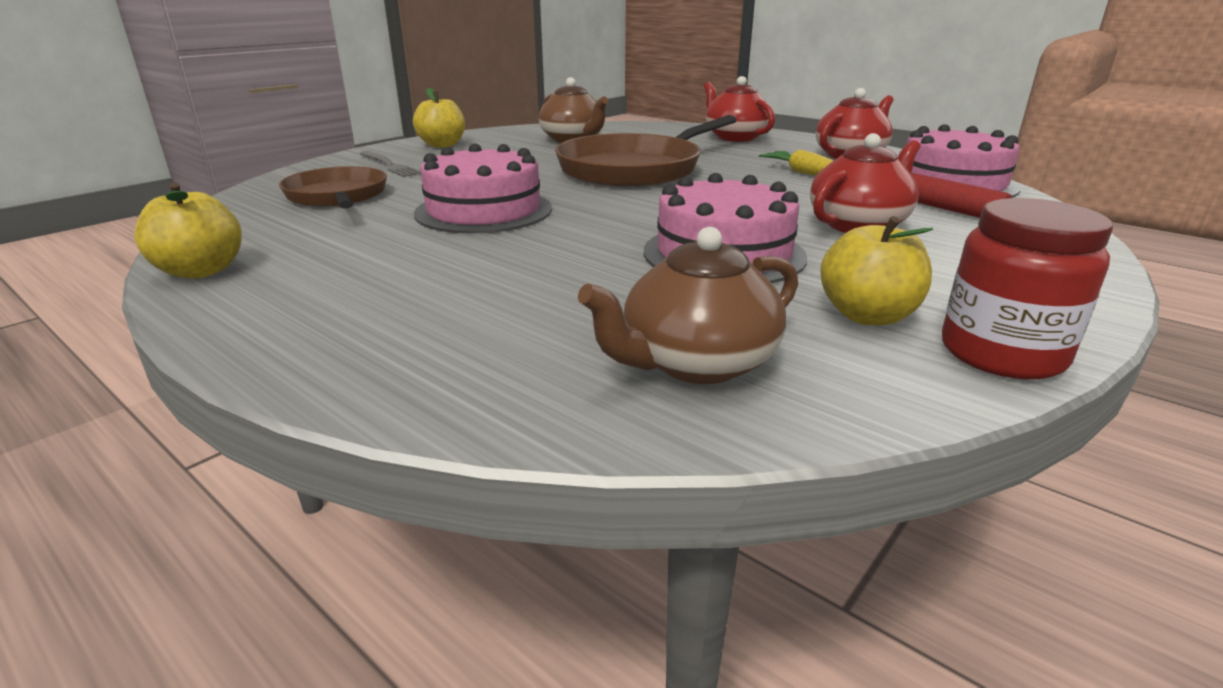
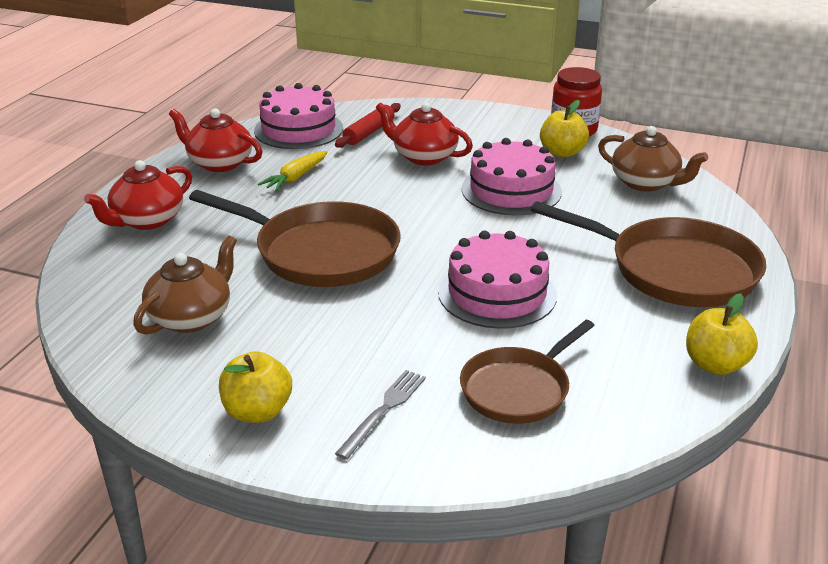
camera: 110 degrees left, 5 degrees up
none -> brown pan [531,201,766,307]

